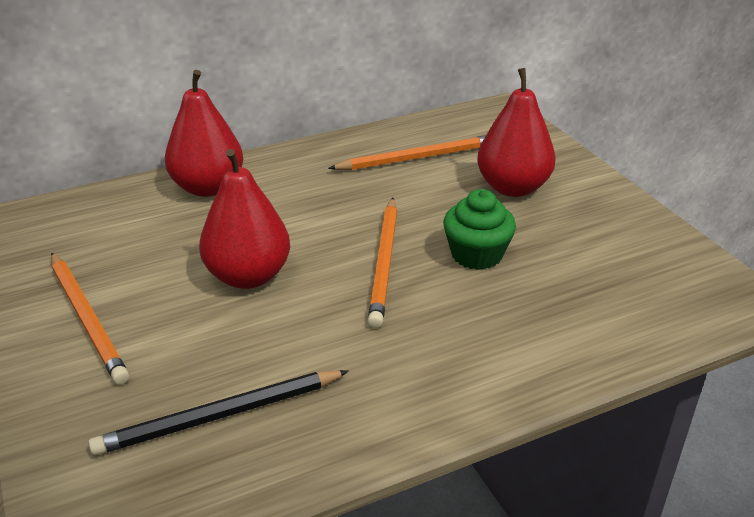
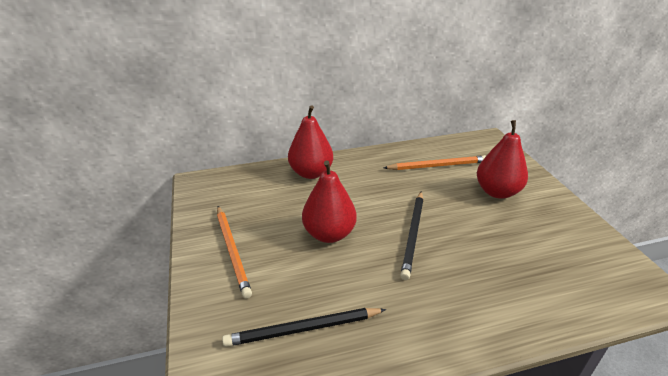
camera: 10 degrees right, 0 degrees up
orange pencil [368,198,397,328] -> black pencil [400,192,423,280]
green cupcake [443,189,516,270] -> none

